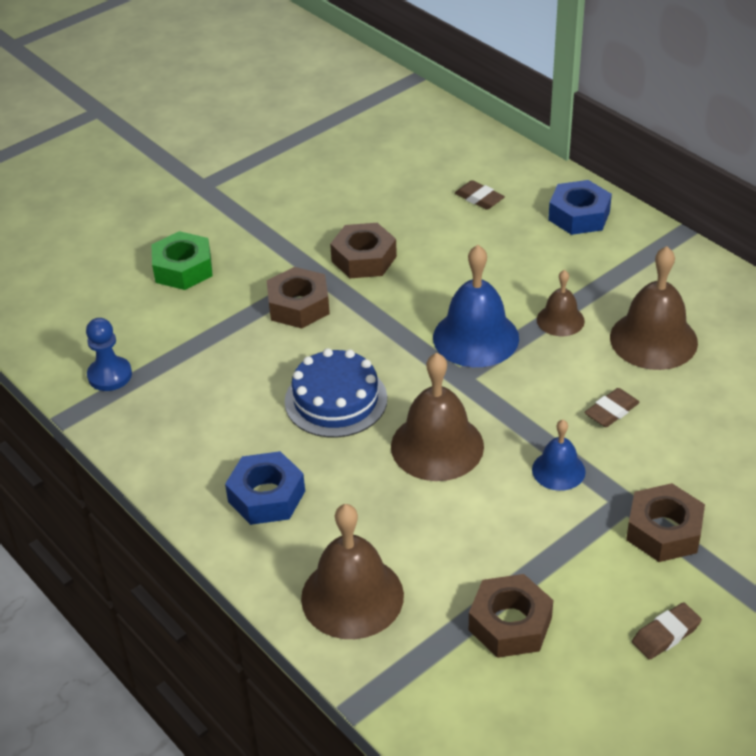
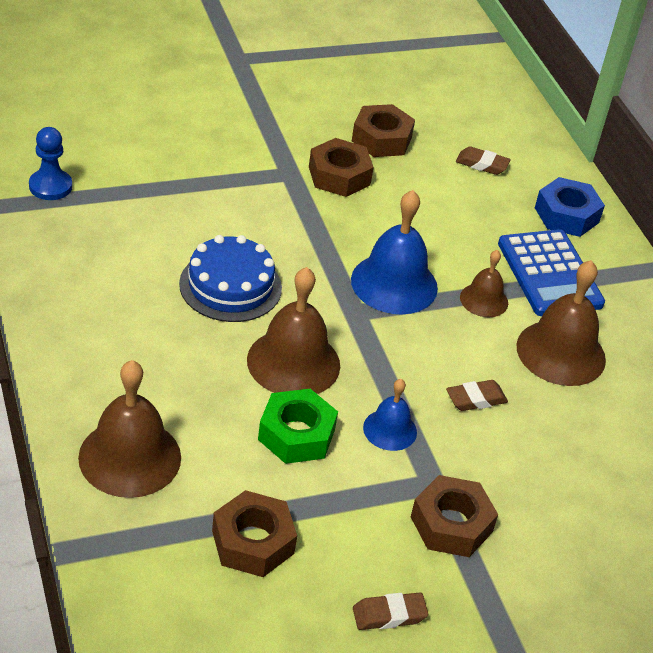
camera: 15 degrees right, 0 degrees up
green nut [151,231,213,290] -> green nut moved to [258,389,338,464]
blue nut [225,451,305,525] -> none
brown nut [267,267,330,328] -> brown nut moved to [352,104,415,157]
brown eraser [455,180,505,210] -> brown eraser turned 45 degrees counterclockwise [456,147,511,175]
none -> blue calculator [498,229,605,316]

